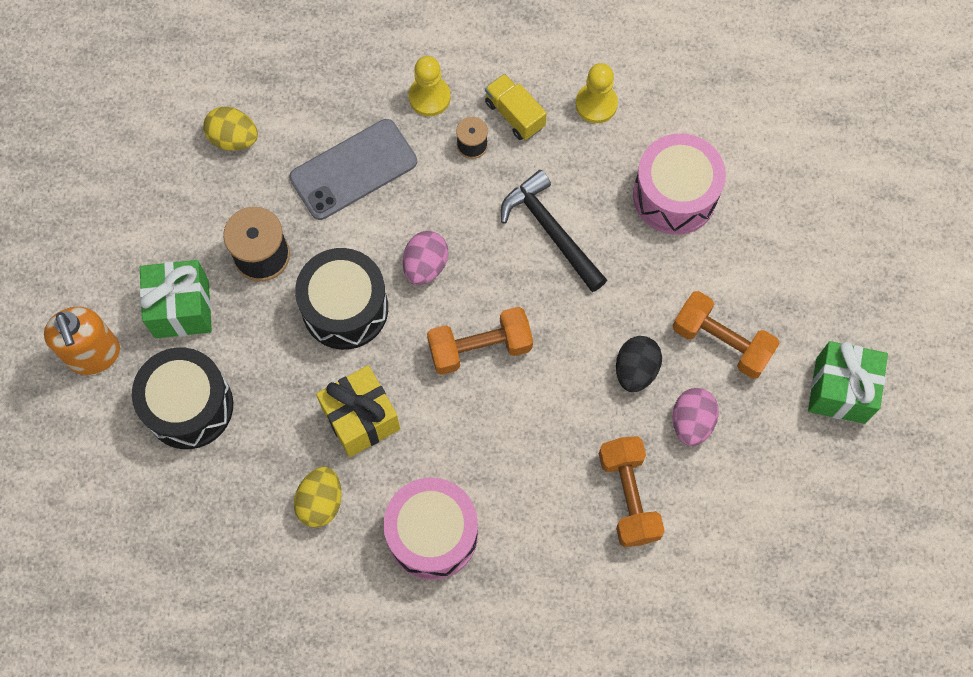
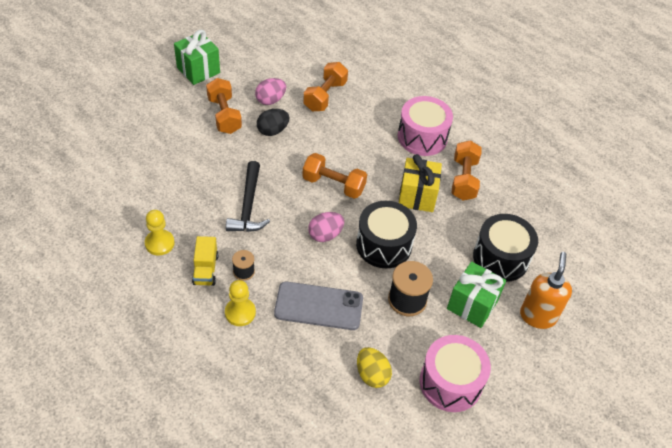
camera: 145 degrees left, 20 degrees down
yellow egg [294,467,342,527] -> orange dumbbell [452,140,482,200]
pink drum [633,133,726,235] -> pink drum moved to [420,335,491,412]

